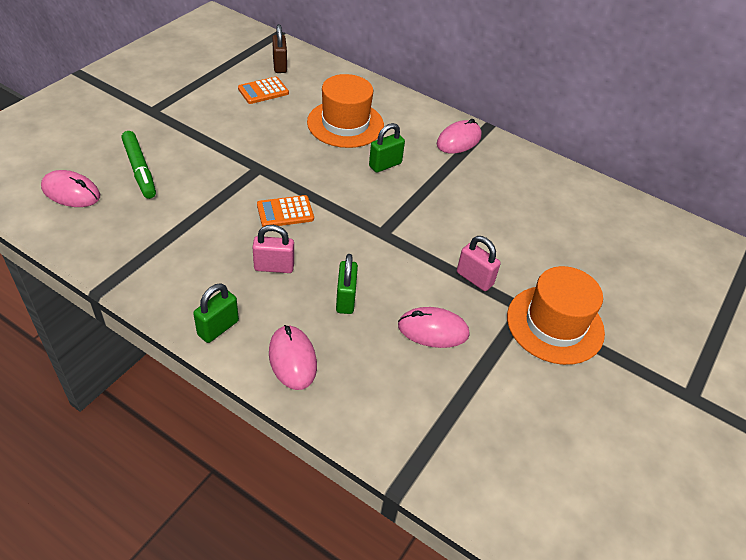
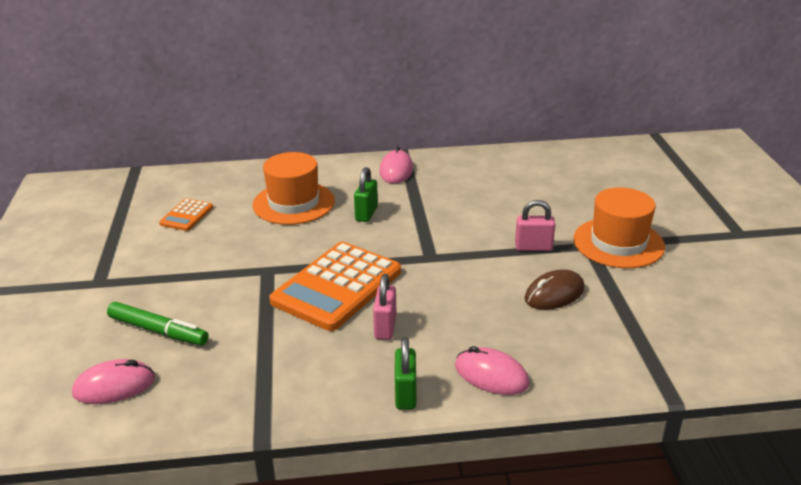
camera: 35 degrees left, 15 degrees down
pink padlock [252,225,294,273] -> pink padlock turned 45 degrees counterclockwise [373,274,396,340]
orange calculator [257,195,314,227] -> orange calculator [269,242,401,331], size x2.10
brown padlock [272,24,287,73] -> none
green padlock [336,254,358,314] -> none
pink mouse [398,307,470,348] -> brown mouse [524,269,585,310]

